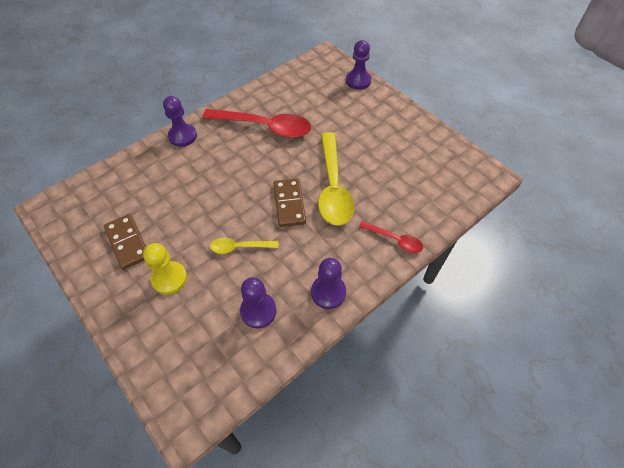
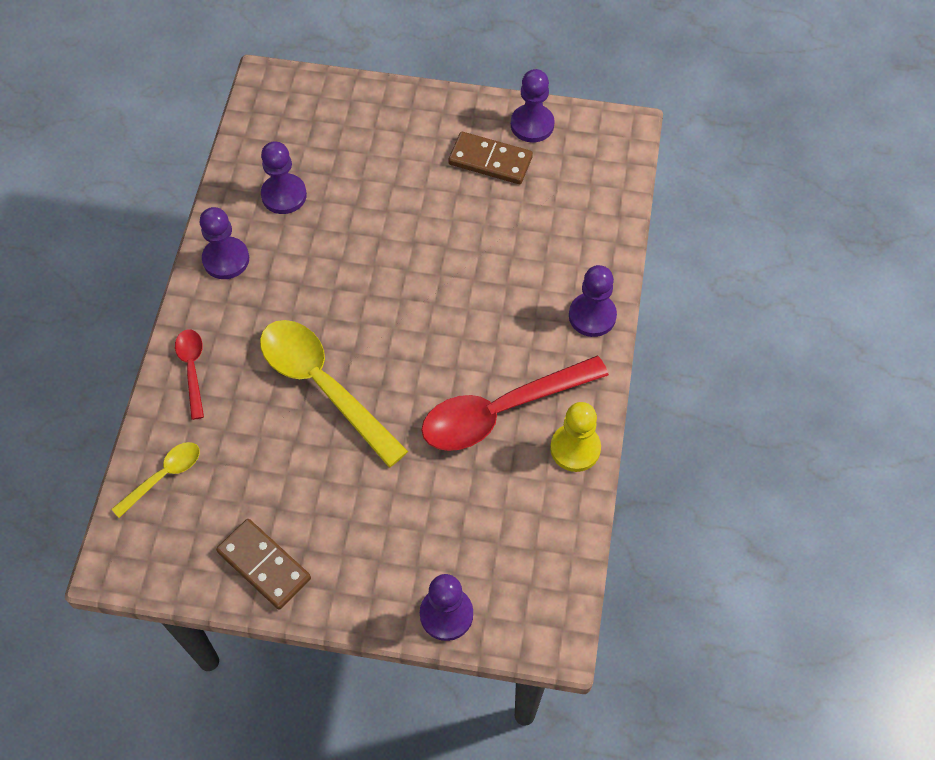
camera: 140 degrees right, 5 degrees up
yellow pawn [143,243,187,295] -> yellow pawn moved to [550,402,601,472]
yellow spoon [210,237,278,254] -> yellow spoon moved to [111,442,200,518]
brown domino [274,178,306,227] -> brown domino moved to [216,519,311,610]
red spoon [359,221,423,253] -> red spoon turned 90 degrees clockwise [175,330,204,420]
none -> purple pawn [511,69,555,142]

